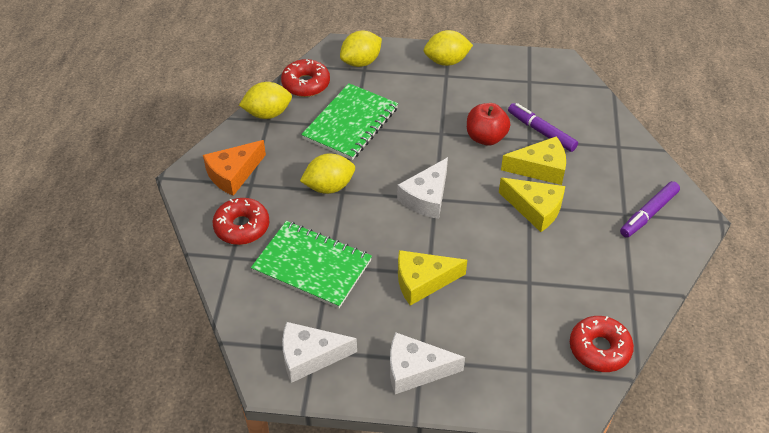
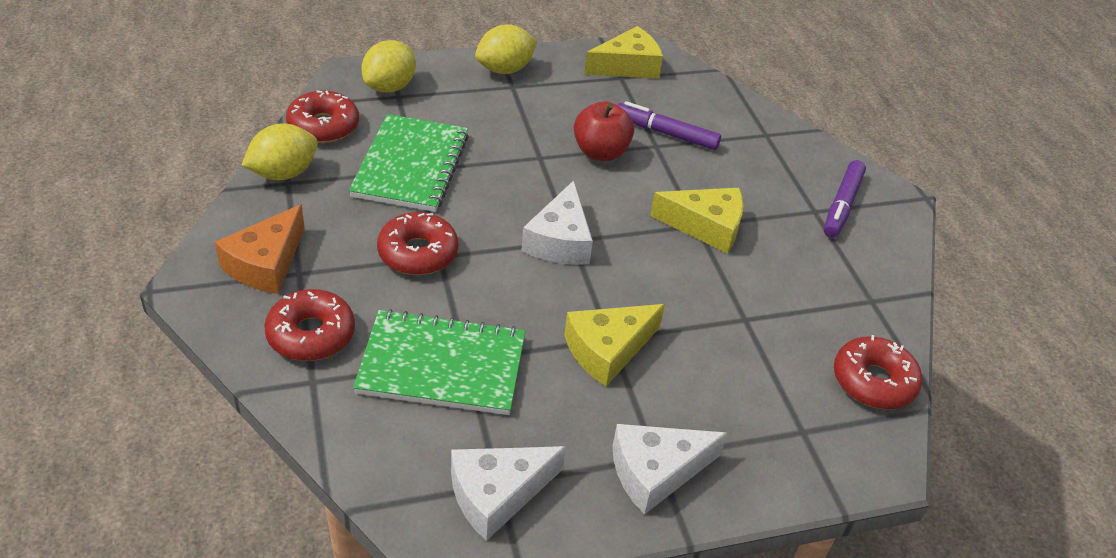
camera: 25 degrees left, 5 degrees down
yellow lemon [300,153,355,194] -> red donut [377,212,458,275]
yellow cheese [501,136,566,185] -> yellow cheese moved to [584,26,663,78]

